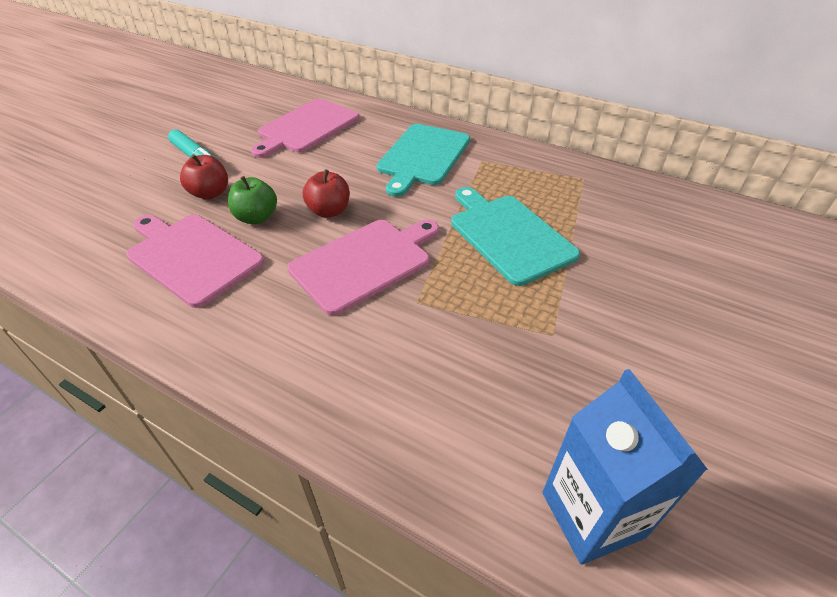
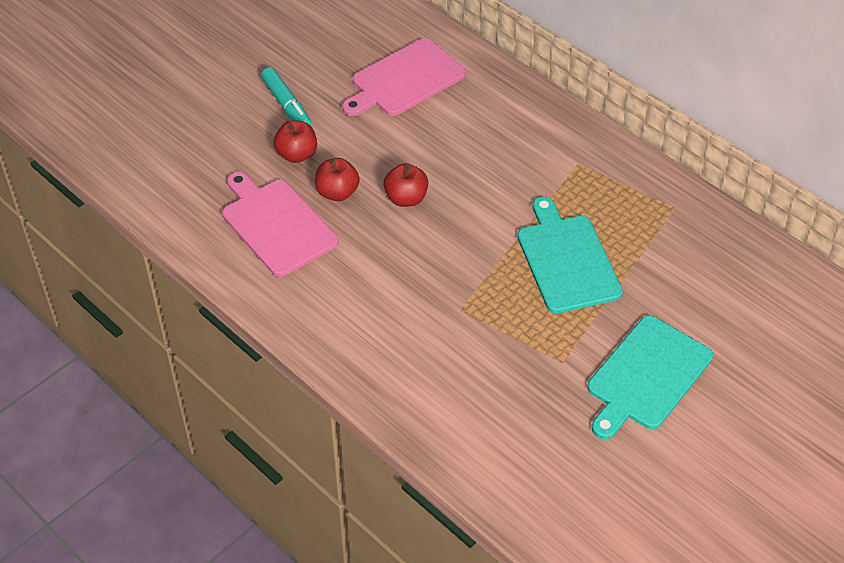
camera: 15 degrees right, 5 degrees up
green apple [228,176,277,224] -> red apple [315,158,360,201]
pink cutting board [287,220,439,315] -> none
turquoise cutting board [377,124,470,197] -> turquoise cutting board moved to [587,316,713,439]
blue carton [542,369,708,565] -> none

